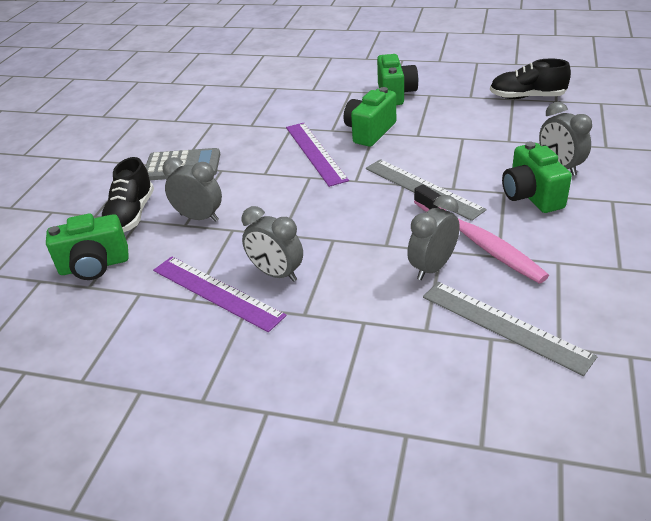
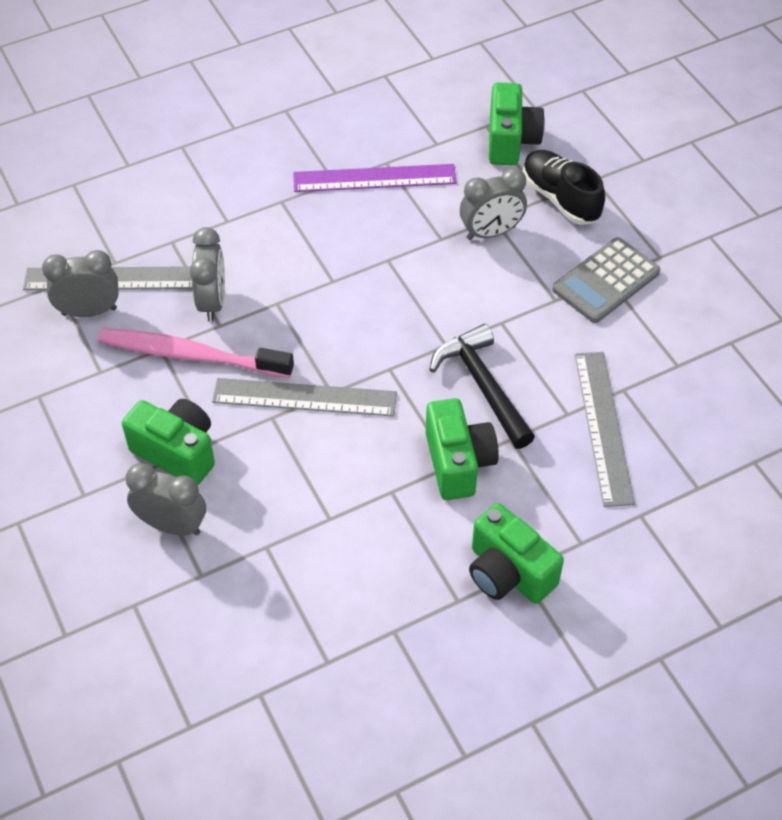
camera: 135 degrees right, 15 degrees up
green camera [46,214,129,280] -> green camera turned 150 degrees clockwise [489,82,545,165]
grey clock [242,206,303,282] -> grey clock moved to [42,250,119,317]
purple ruler [286,123,349,187] -> black hammer [429,324,535,449]
black shoe [490,59,571,99] -> none
none -> grey ruler [575,352,635,507]

